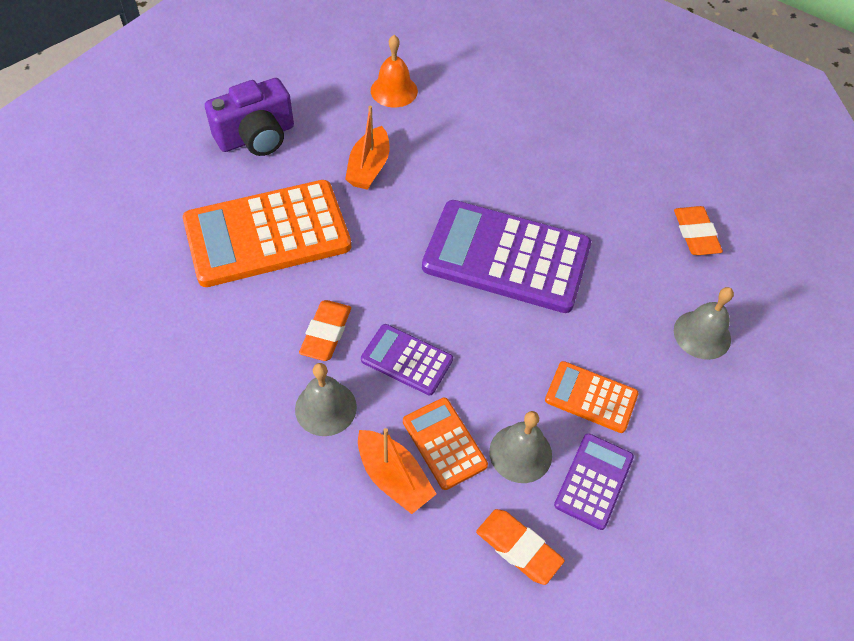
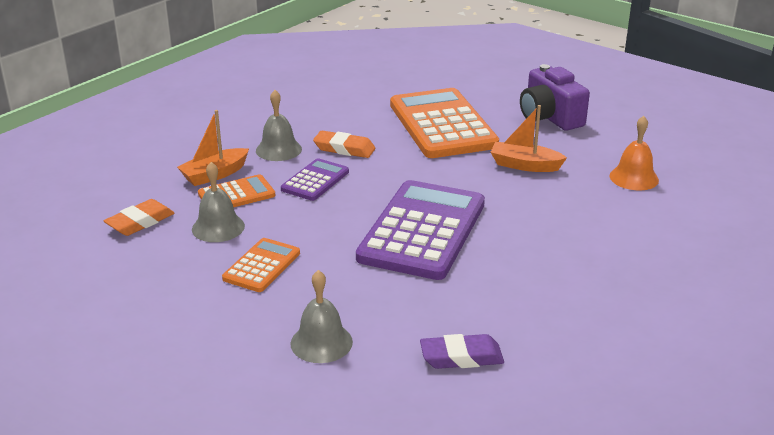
camera: 95 degrees right, 25 degrees down
purple calculator [554,433,634,530] -> none
orange eraser [674,206,723,255] -> purple eraser [420,334,504,369]

